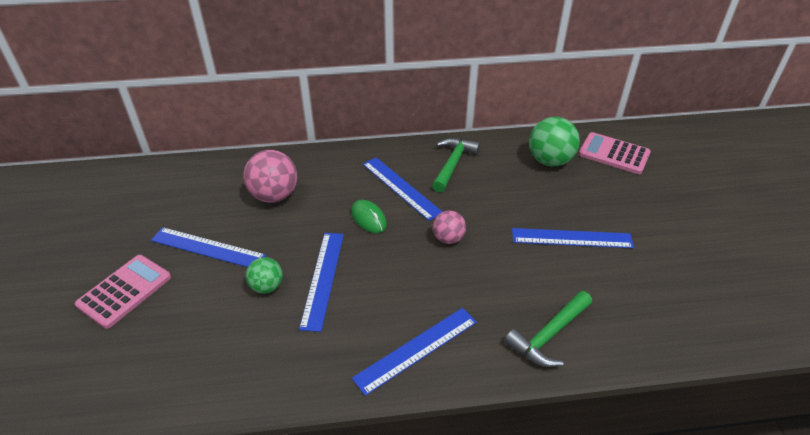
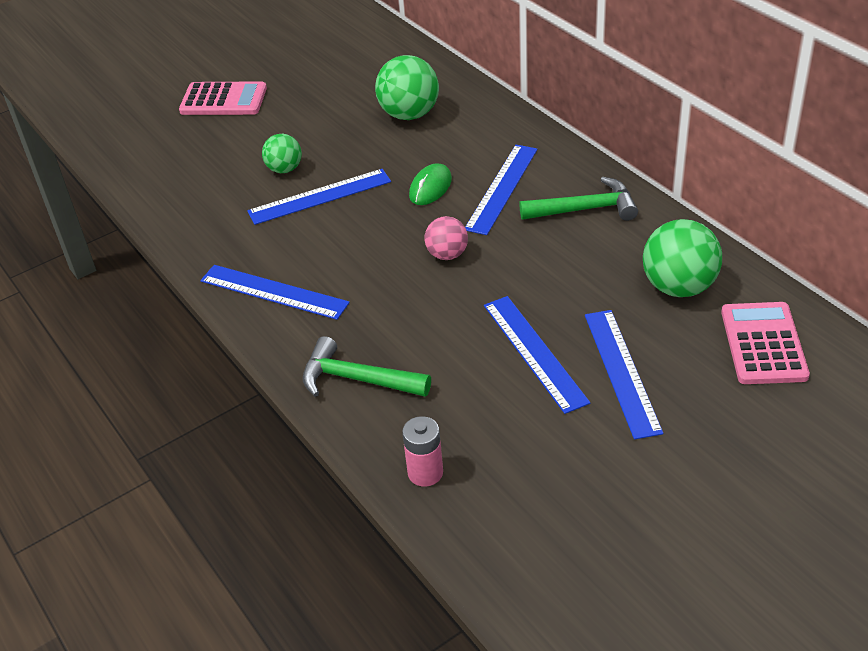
camera: 65 degrees right, 0 degrees up
blue ruler [151,227,266,267] -> blue ruler moved to [585,310,664,440]
pink ball [243,150,297,203] -> green ball [375,55,439,120]
none -> pink battery [402,416,443,487]

